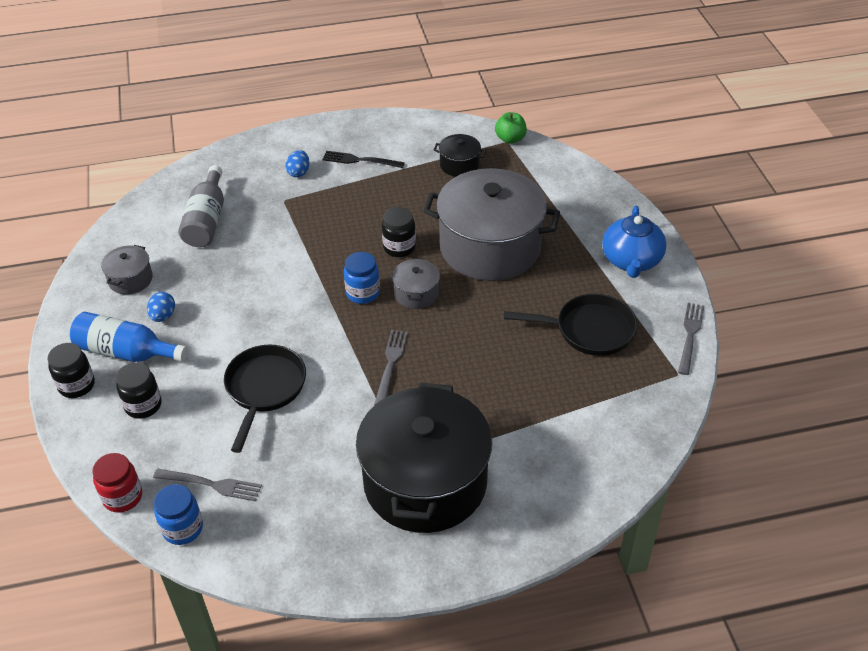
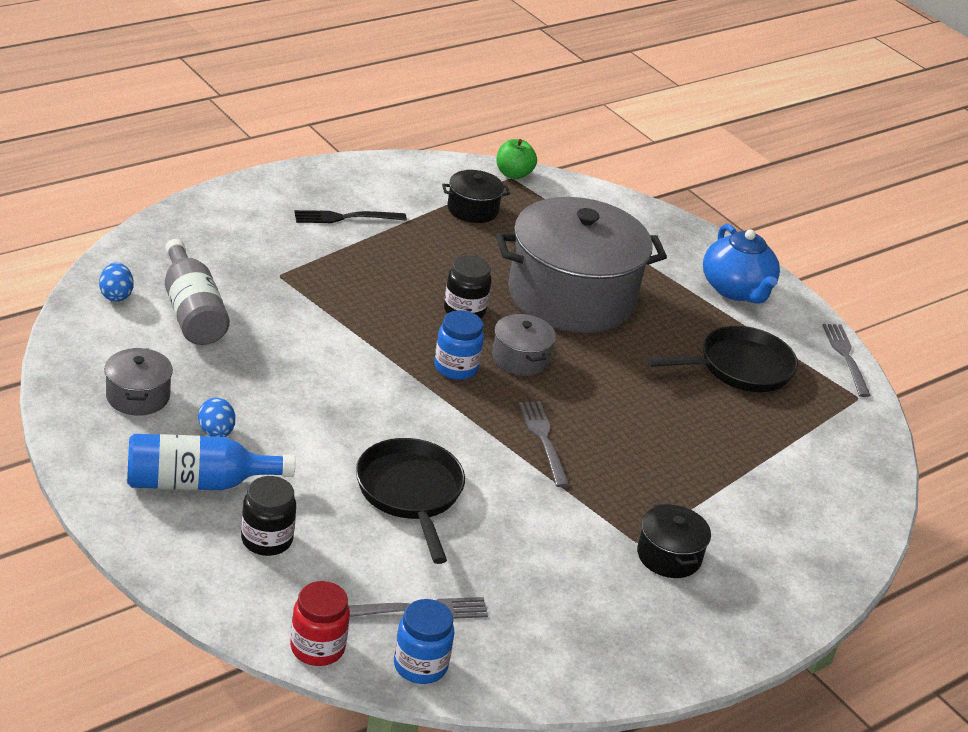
camera: 30 degrees left, 10 degrees down
black jar [48,343,95,398] -> none
blue egg [285,150,309,177] -> blue egg moved to [99,263,133,302]
black pot [356,382,492,533] -> black pot [637,504,711,578], size x0.43

